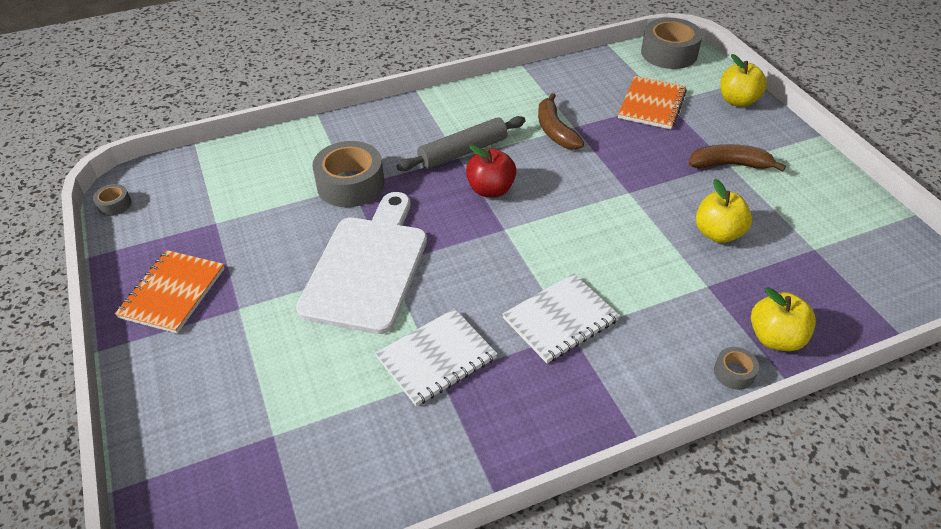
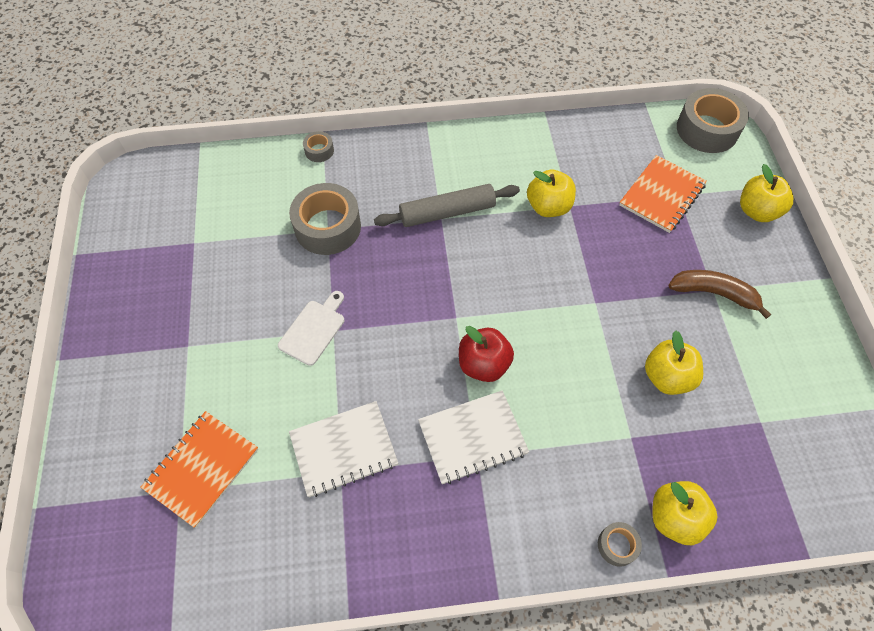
camera: 15 degrees right, 15 degrees up
grey tape [93,184,131,216] -> grey tape moved to [303,131,334,162]
orange notebook [115,250,225,333] -> orange notebook moved to [141,411,258,528]
white cutting board [296,192,427,334] -> white cutting board [278,291,344,366], size x0.47
red apple [466,144,516,197] -> red apple moved to [459,326,514,382]
brown banana [538,93,584,150] -> yellow apple [527,170,576,217]

